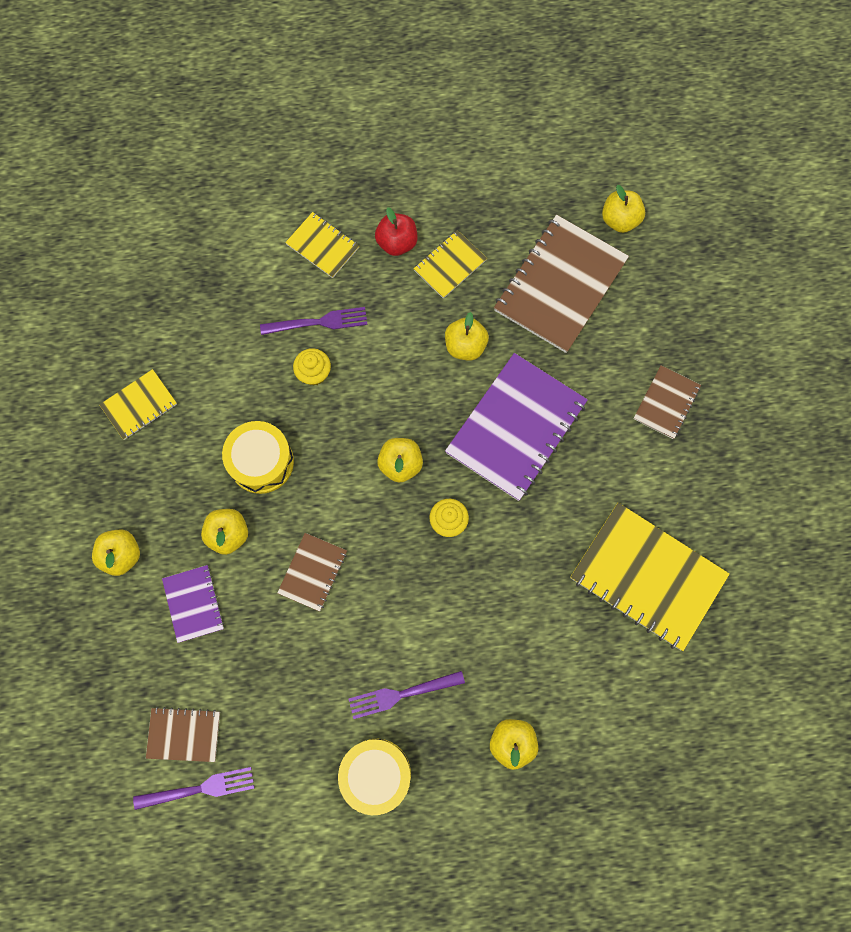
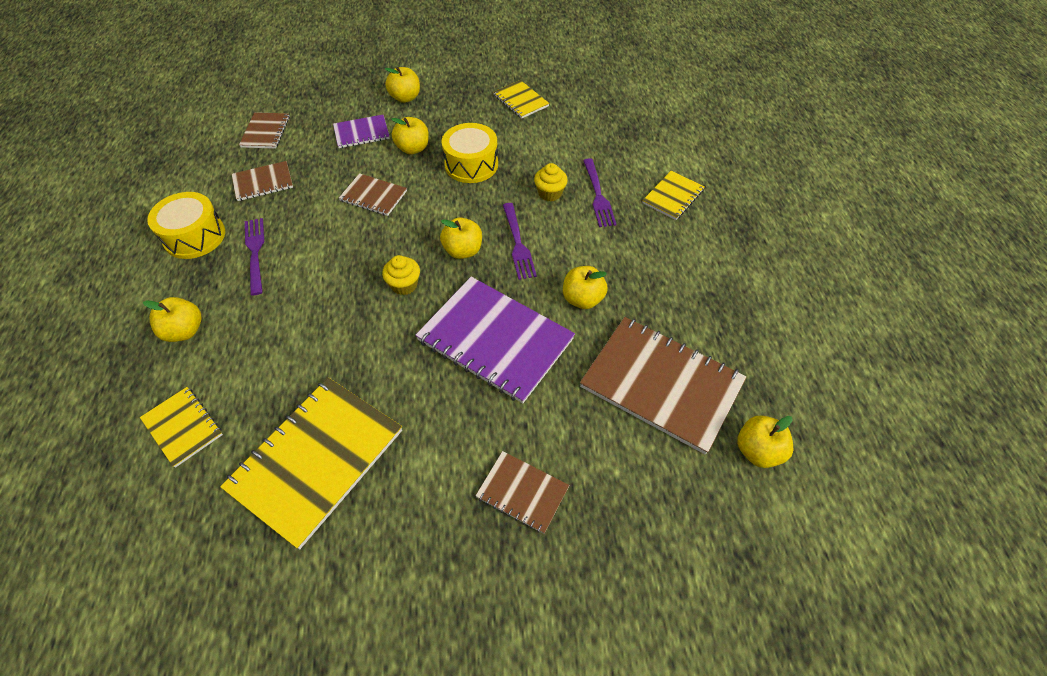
camera: 90 degrees right, 20 degrees down
purple fork [133,767,254,810] -> purple fork moved to [503,203,537,280]
red apple [375,207,417,256] -> none
yellow notebook [414,230,487,299] -> yellow notebook moved to [140,387,223,468]
none -> brown notebook [232,161,293,201]

